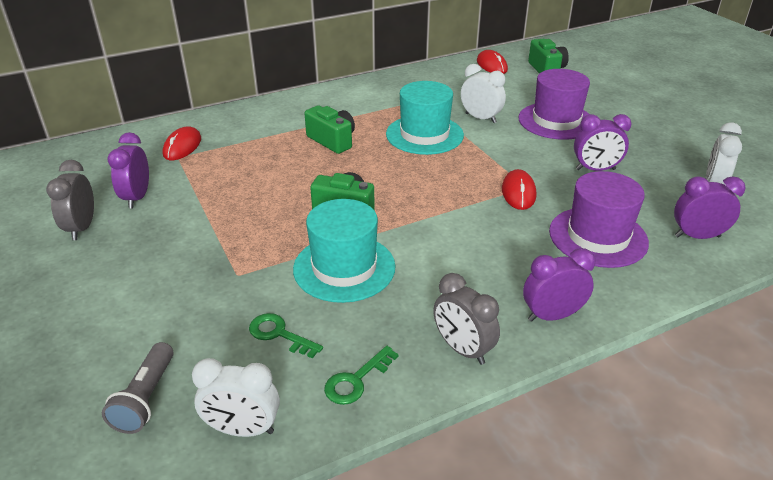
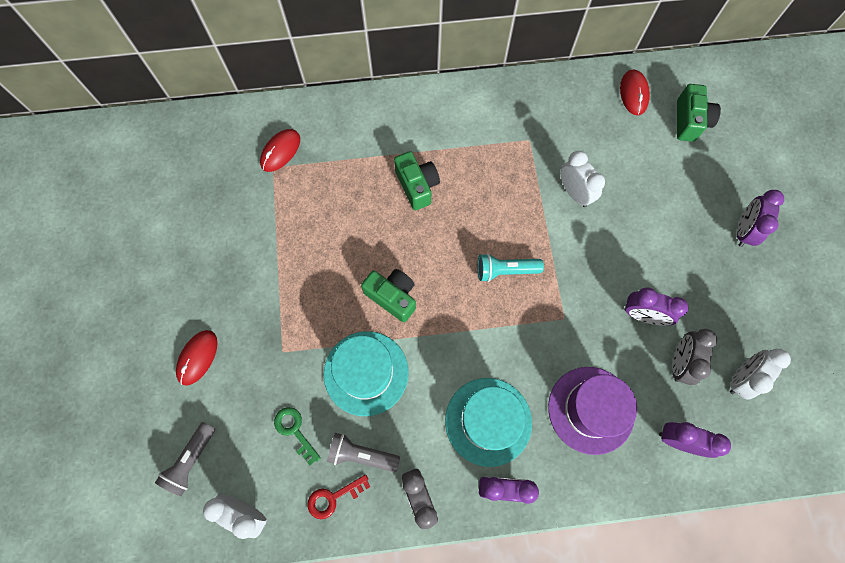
camera: 20 degrees right, 35 degrees up
grey clock [46,160,94,240] -> grey clock moved to [672,329,717,385]
purple clock [108,132,149,208] -> purple clock moved to [737,190,784,247]
green key [324,346,399,405] -> red key [307,475,370,519]
turquoise hat [386,81,464,155] -> turquoise hat moved to [445,378,532,467]
red mouse [502,169,536,210] -> red mouse moved to [176,330,217,386]
purple hat [518,69,590,140] -> none
none -> grey flashlight [327,433,400,472]
none -> turquoise flashlight [477,253,544,282]

